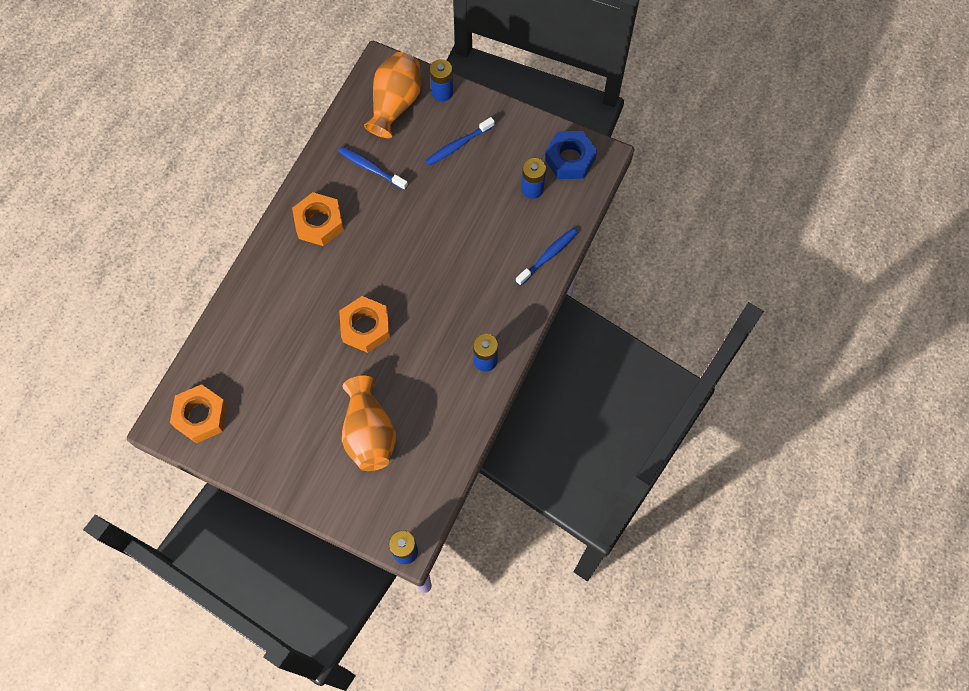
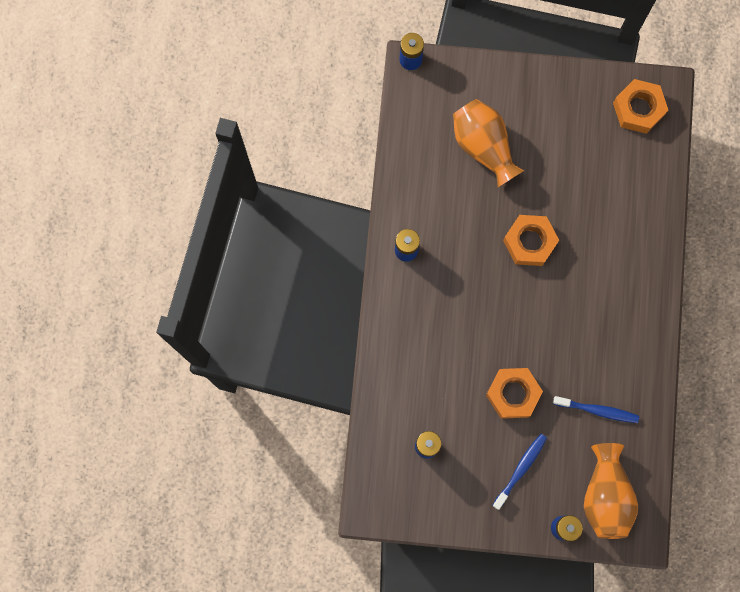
camera: 160 degrees right, 10 degrees up
orange nut [292,192,344,246] -> orange nut moved to [486,368,543,419]
blue toothbrush [516,228,578,286] -> none
blue nut [545,131,597,179] -> none

